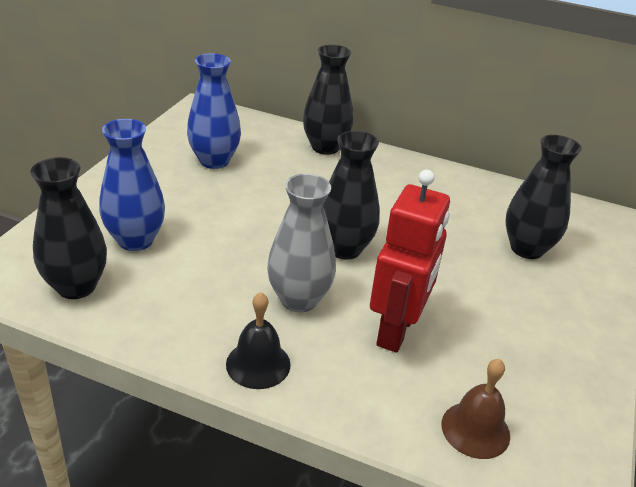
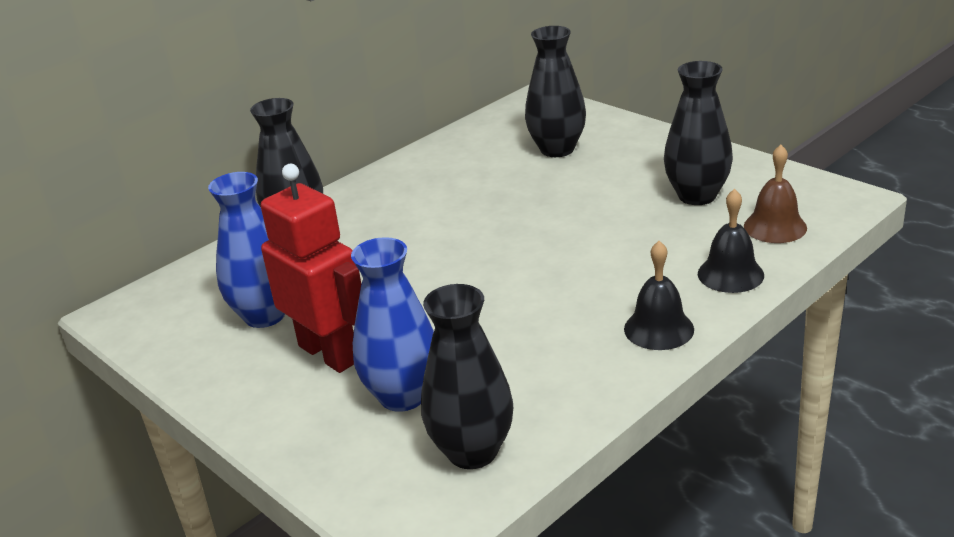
camera: 60 degrees left, 5 degrees down
grey vase [267,174,336,312] -> none
black vase [323,131,380,260] -> black vase moved to [664,61,733,205]
red robot [370,170,450,353] -> red robot moved to [261,164,361,373]
none -> black bell [698,189,764,293]

